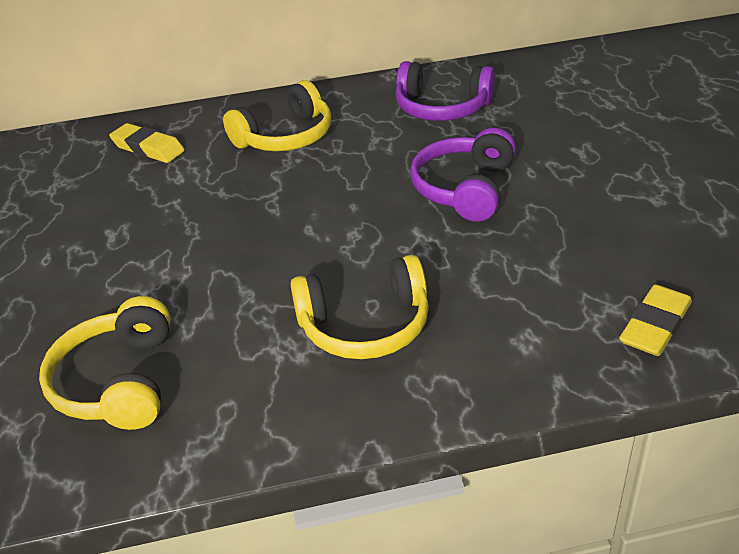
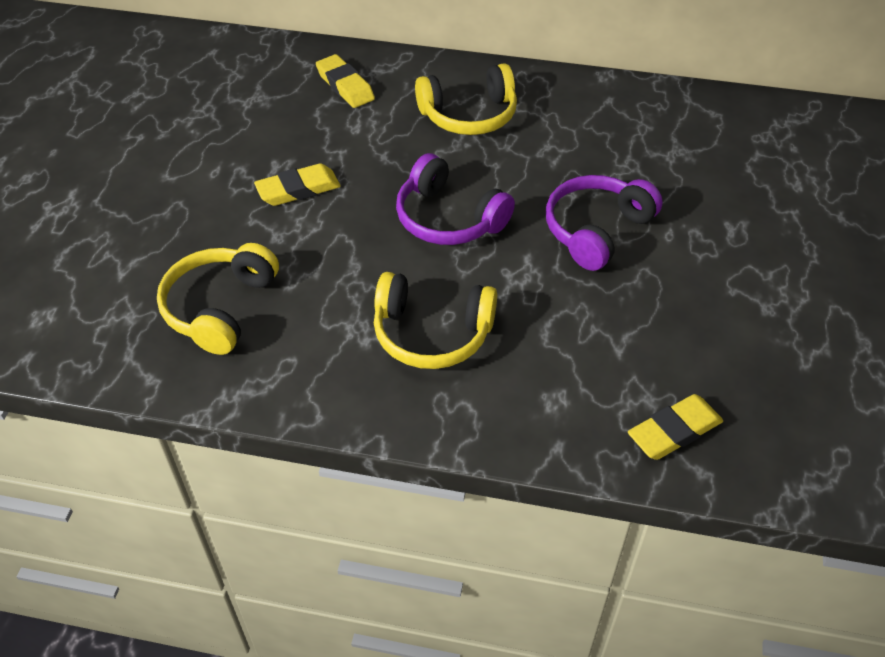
camera: 20 degrees right, 10 degrees up
purple headphones [395,61,495,121] -> purple headphones moved to [396,153,515,245]
none -> yellow eraser [254,163,341,206]

